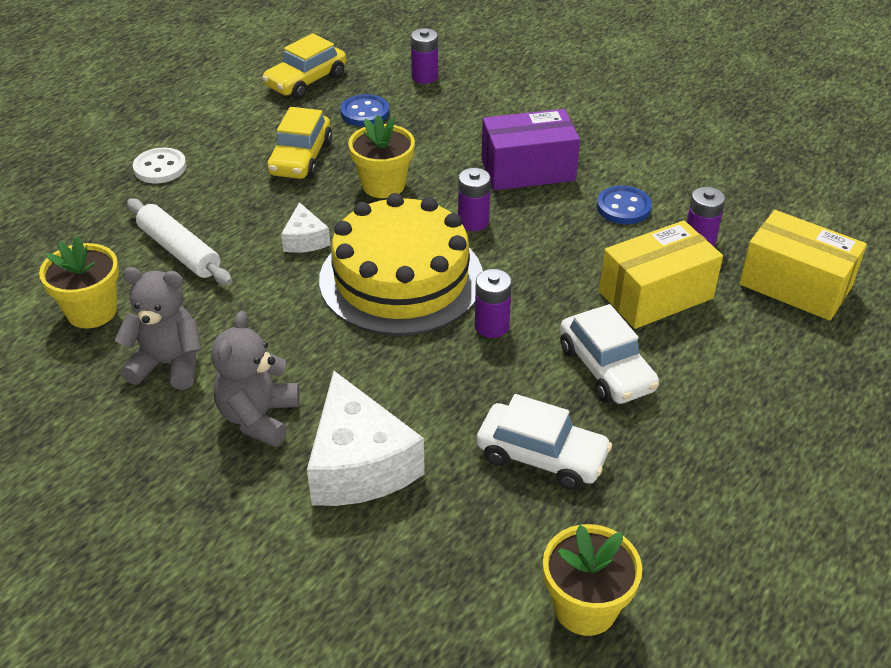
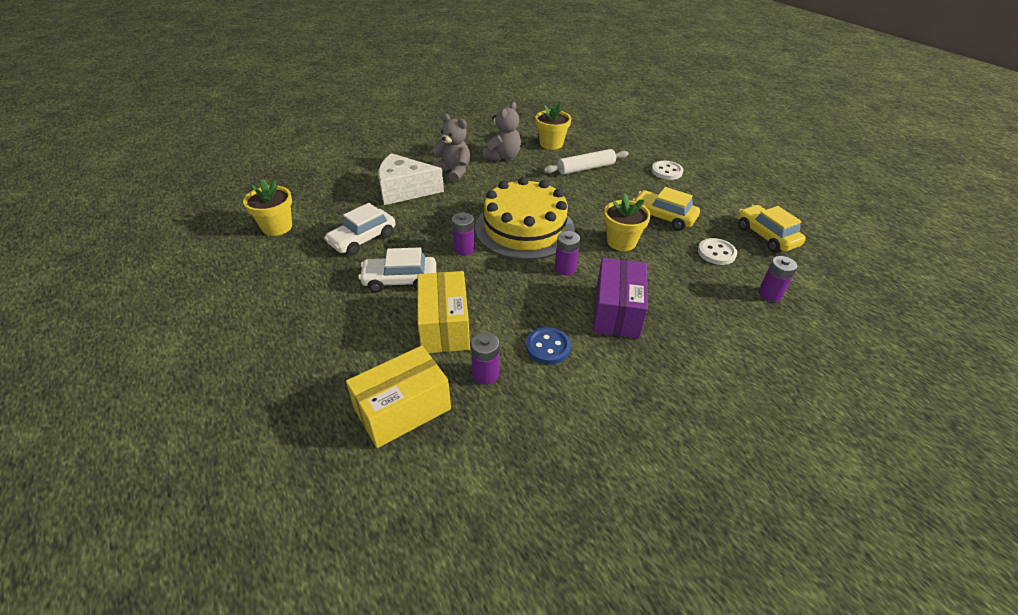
camera: 110 degrees right, 0 degrees up
white cheese [281,202,330,253] -> none
blue button [340,94,389,126] -> white button [698,238,737,265]

